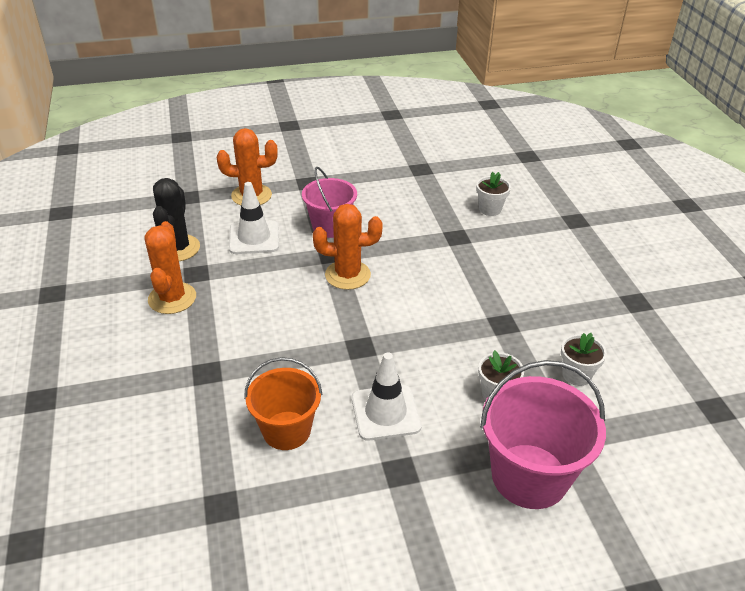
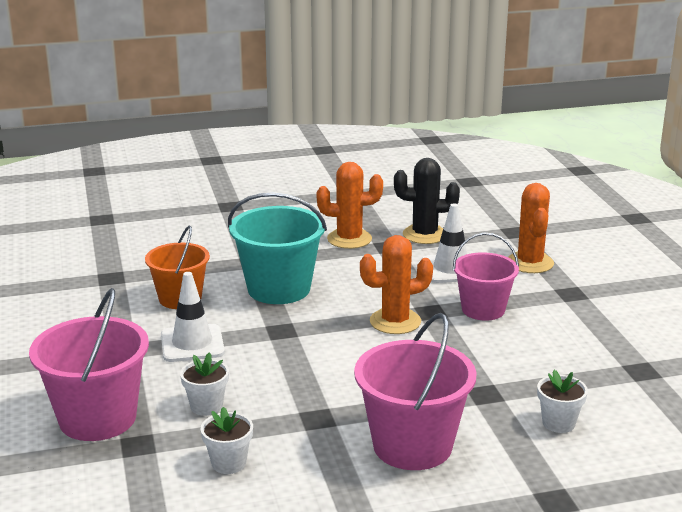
camera: 90 degrees right, 15 degrees down
orange cactus [313,204,383,290] -> orange cactus turned 75 degrees clockwise [360,235,433,334]
none -> turquoise bucket [228,193,327,304]
none -> pink bucket [354,313,477,470]

